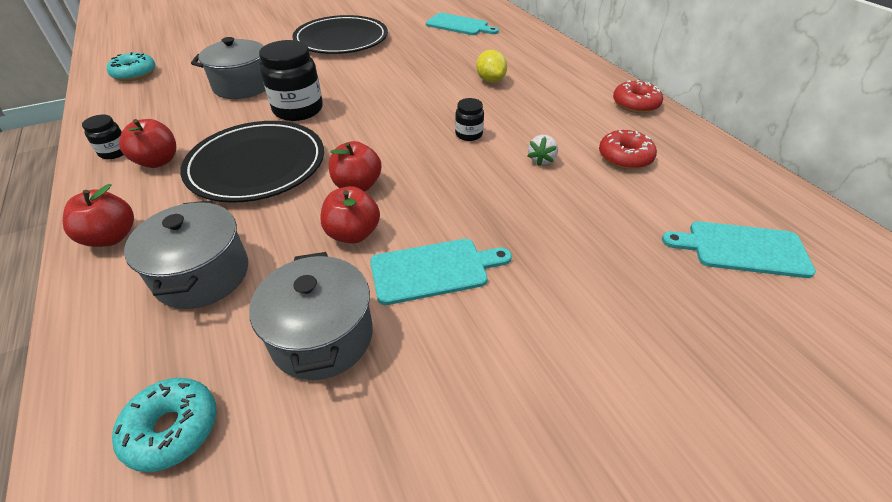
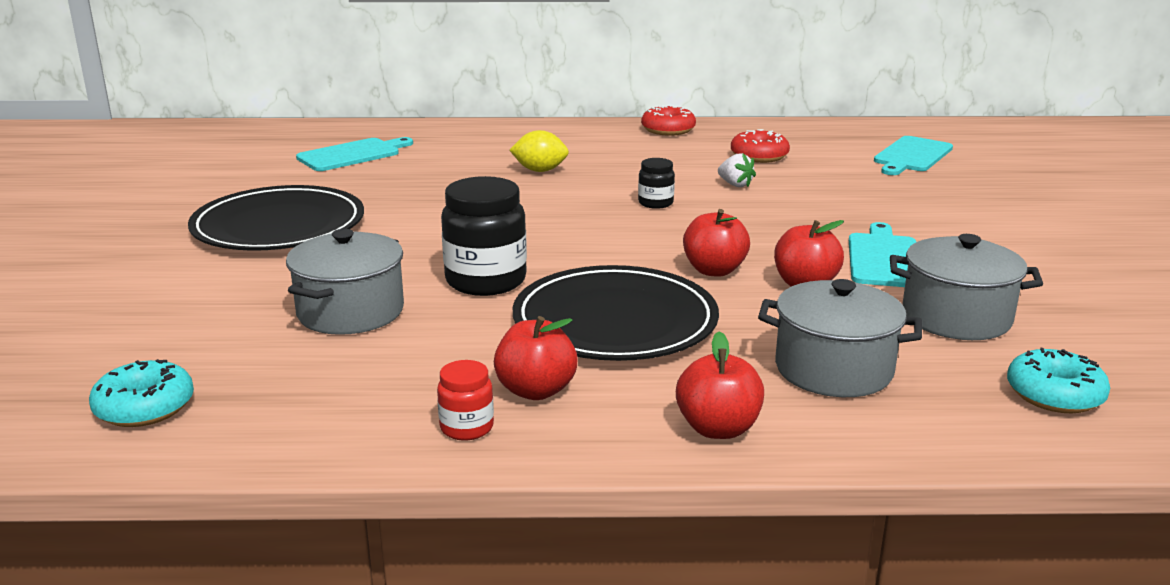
camera: 65 degrees left, 20 degrees down
black jar [82,115,124,159] -> red jar [437,360,494,440]

